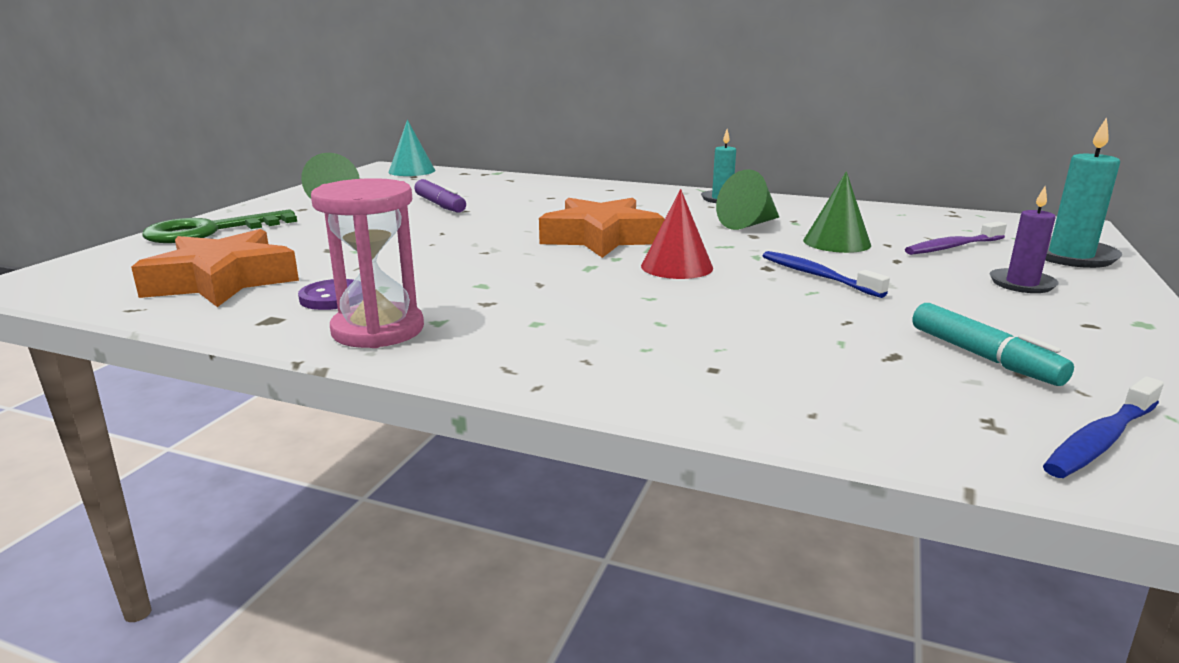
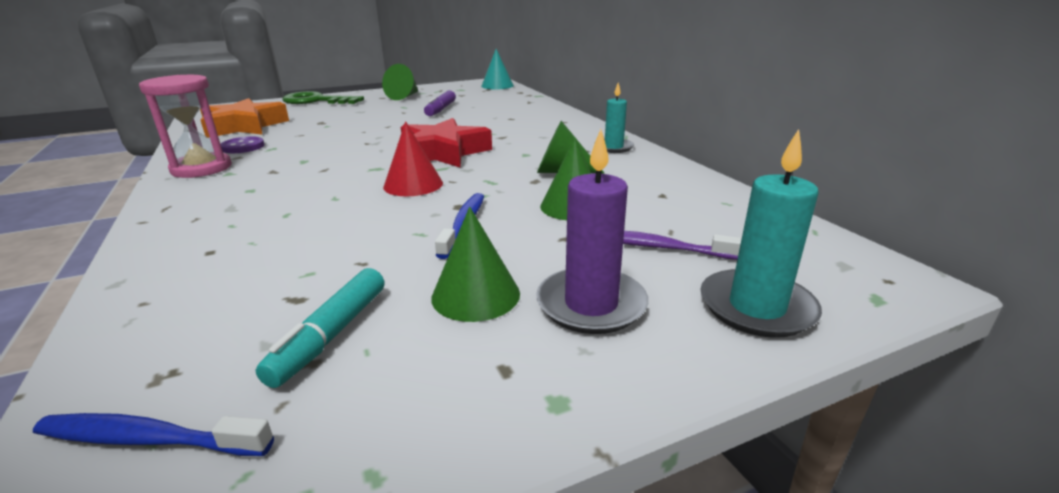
camera: 45 degrees right, 5 degrees up
orange star [539,198,664,258] -> red star [397,118,492,168]
purple candle [990,186,1059,293] -> purple candle [536,129,648,334], size x1.51
none -> green cone [431,207,520,322]

